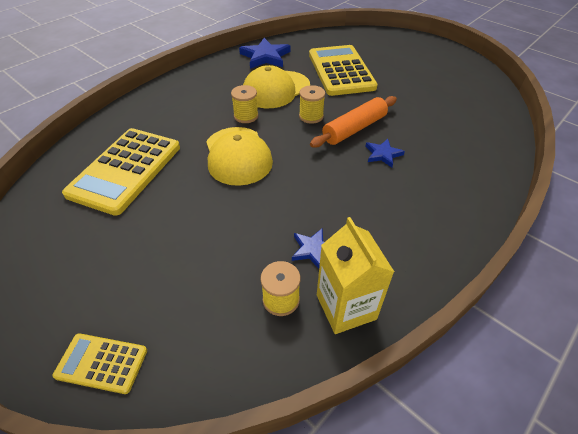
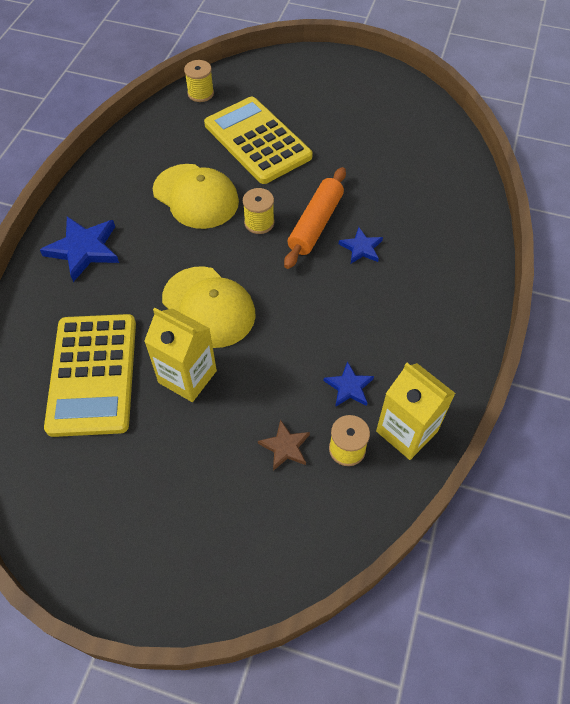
camera: 25 degrees left, 10 degrees up
yellow calculator [53,333,147,394] -> none
yellow spool [231,85,258,123] -> yellow spool moved to [184,60,214,102]
blue star [239,38,290,69] -> blue star moved to [40,216,119,282]
yellow cap [243,65,310,108] -> yellow cap turned 75 degrees counterclockwise [153,164,239,229]
none -> yellow carton [144,308,217,402]
none -> brown star [258,419,310,471]

